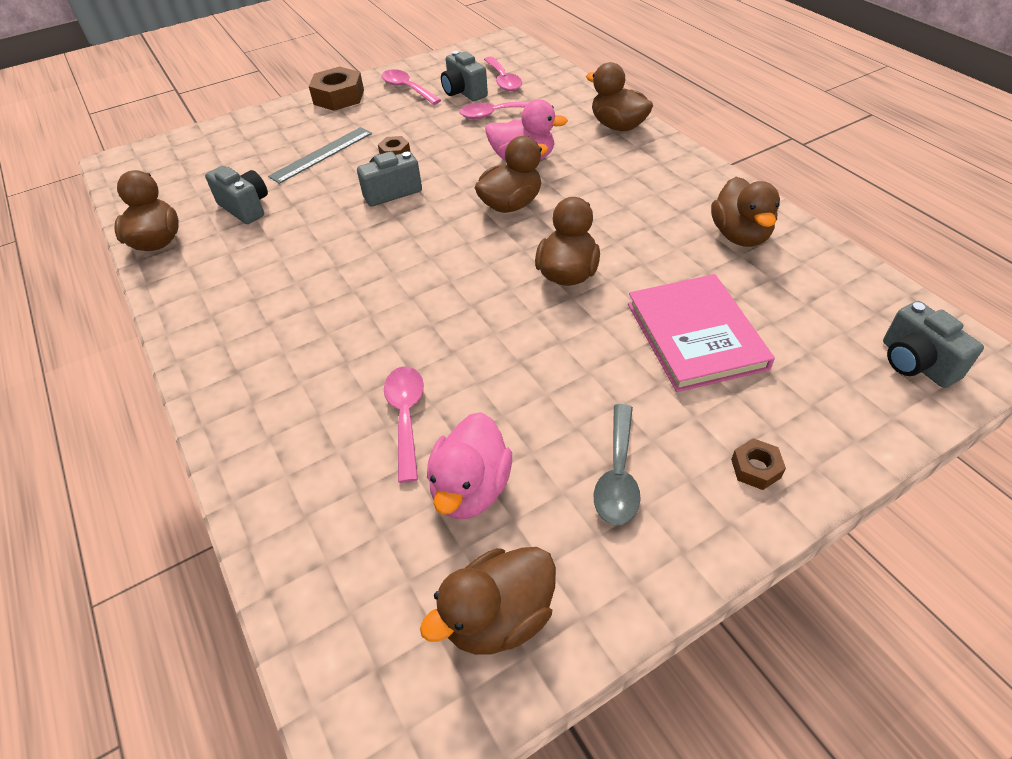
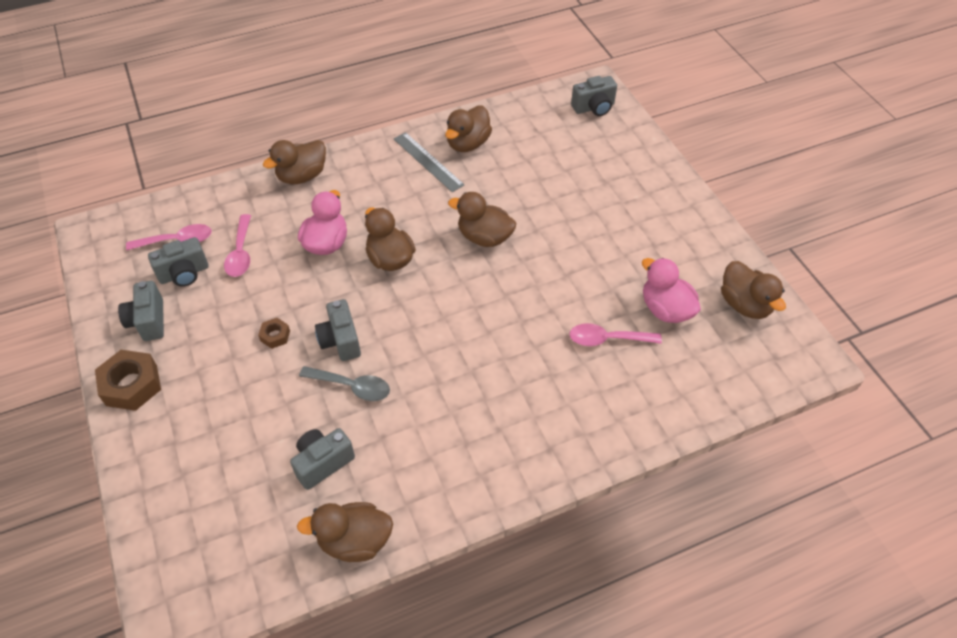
camera: 85 degrees left, 5 degrees up
grey ruler [268,127,372,184] -> grey ruler moved to [394,132,464,192]
pink spoon [382,69,441,105] -> grey camera [118,281,164,341]
pink duck [427,412,512,519] -> pink duck turned 150 degrees counterclockwise [642,258,701,323]
grey spoon [594,404,641,525] -> grey spoon moved to [299,366,390,401]
pink book [628,274,775,392] -> none
brown duck [711,177,780,247] -> brown duck turned 120 degrees clockwise [445,106,492,152]
brown nut [731,438,786,490] -> none

